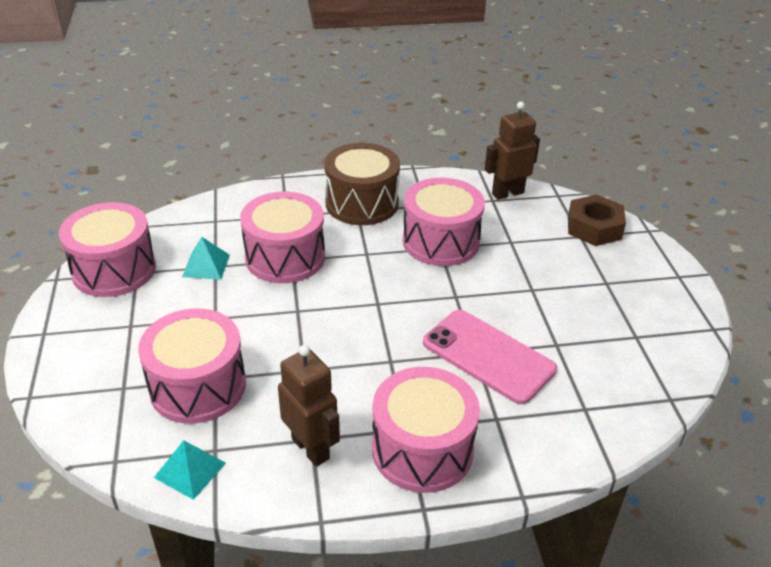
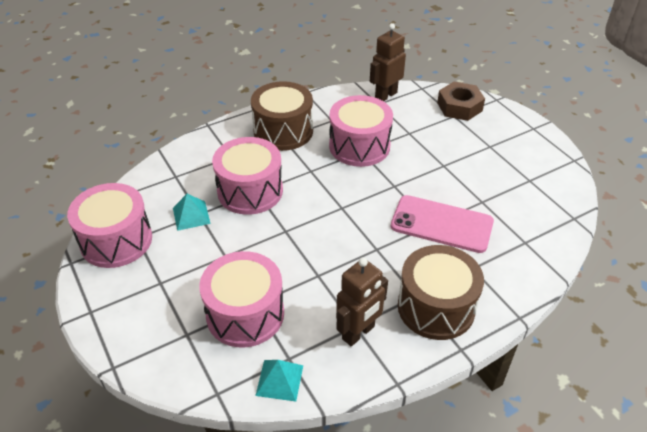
camera: 20 degrees left, 5 degrees up
brown robot [278,345,340,467] -> brown robot turned 105 degrees clockwise [336,257,388,346]
pink drum [372,367,480,493] -> brown drum [398,245,484,340]

